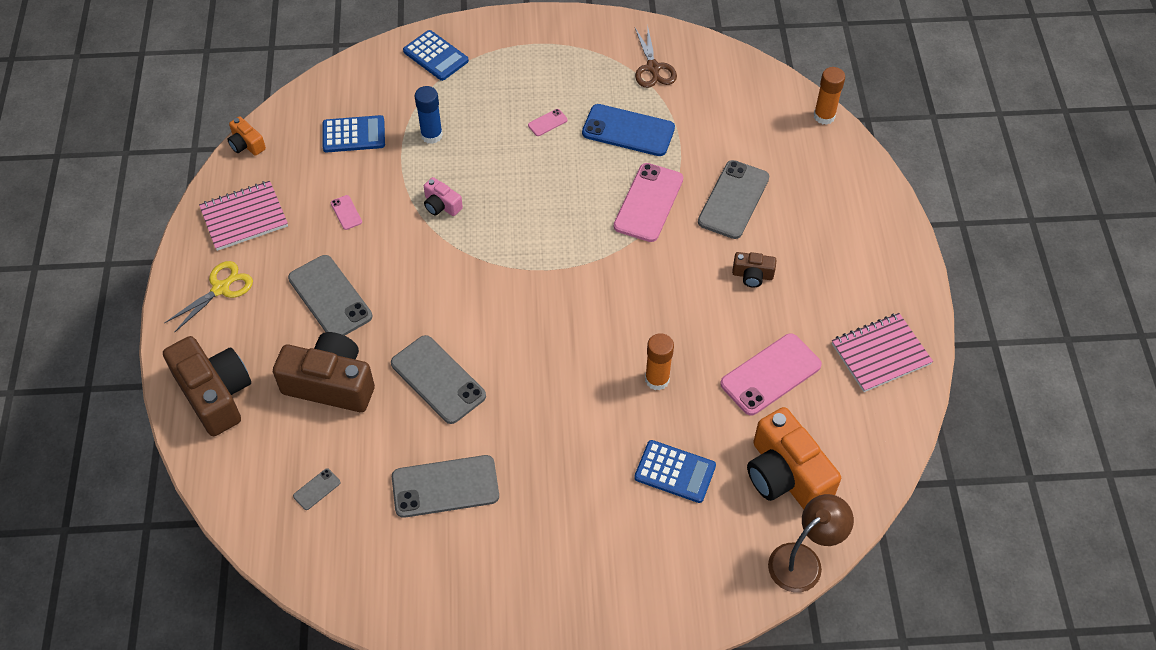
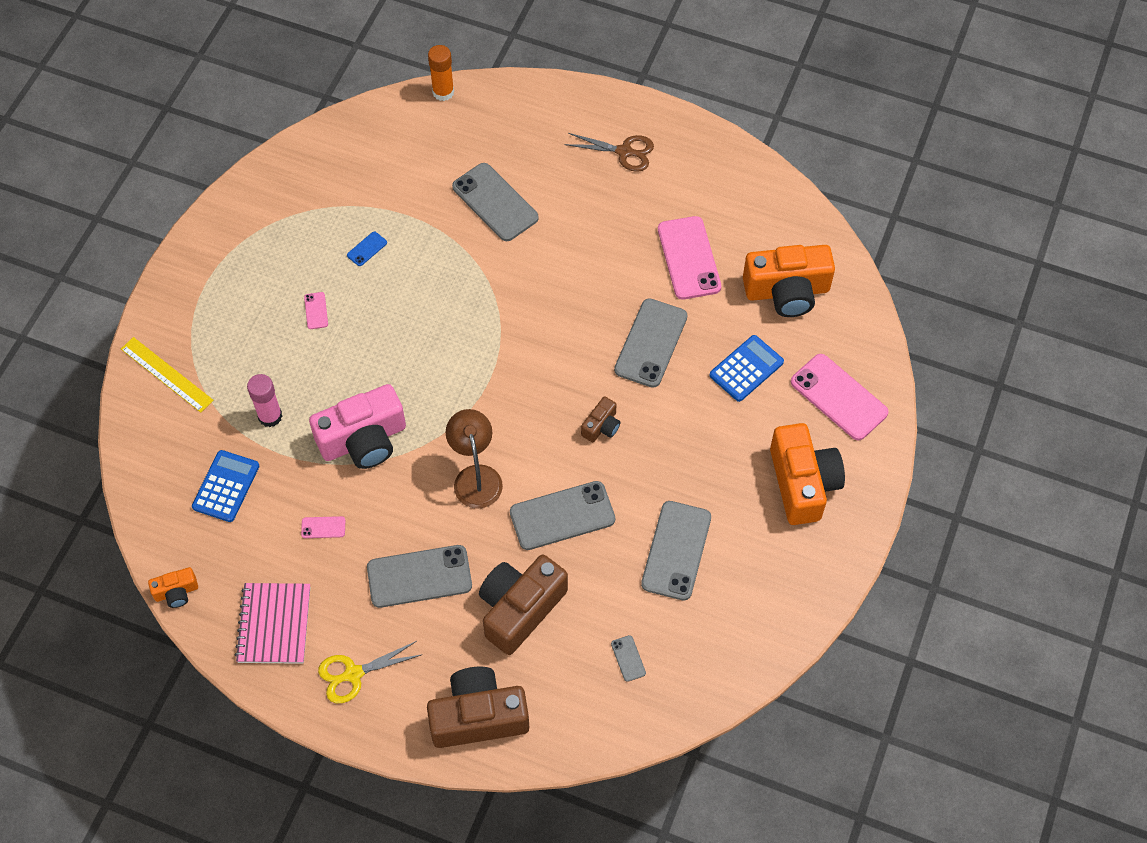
camera: 65 degrees left, 5 degrees up
yellow scissors [165,261,253,333] -> yellow scissors turned 90 degrees counterclockwise [318,641,423,703]
blue calculator [403,30,469,81] -> yellow ruler [121,337,214,413]
blue glue stick [415,86,443,144] -> pink glue stick [247,374,282,427]
pink camera [424,177,463,216] -> pink camera [309,384,406,469], size x2.10
blue phone [582,104,675,156] -> blue phone [347,232,387,266], size x0.44
pink phone [614,163,683,242] -> pink phone moved to [791,354,889,440]
brown scissors [635,25,677,88] -> brown scissors moved to [564,133,654,172]
orange glue stick [645,333,674,390] -> grey phone [614,298,687,388]
brown camera [732,252,776,288] -> brown camera moved to [581,396,620,442]
brown lamp [768,494,854,593] -> brown lamp moved to [446,409,503,509]
pink notebook [832,313,933,392] -> none
none -> orange camera [770,423,845,525]

